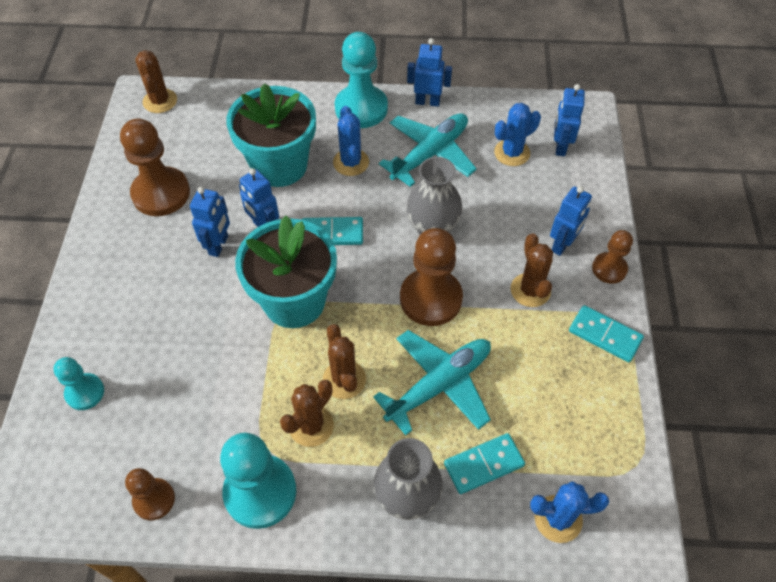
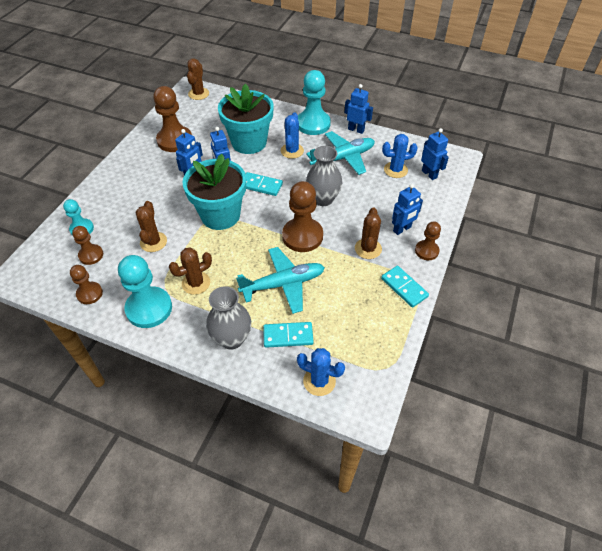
camera: 20 degrees right, 5 degrees down
brown cactus [323,324,366,399] -> brown cactus moved to [136,201,167,252]
blue robot [554,84,585,156] -> blue robot turned 120 degrees clockwise [421,128,449,180]
none -> brown pawn [72,226,103,265]

